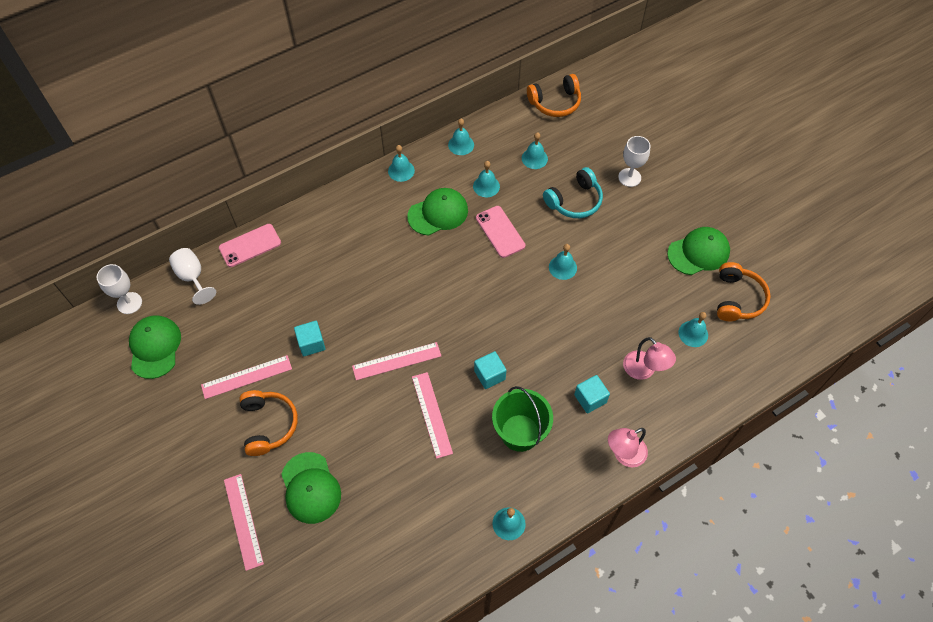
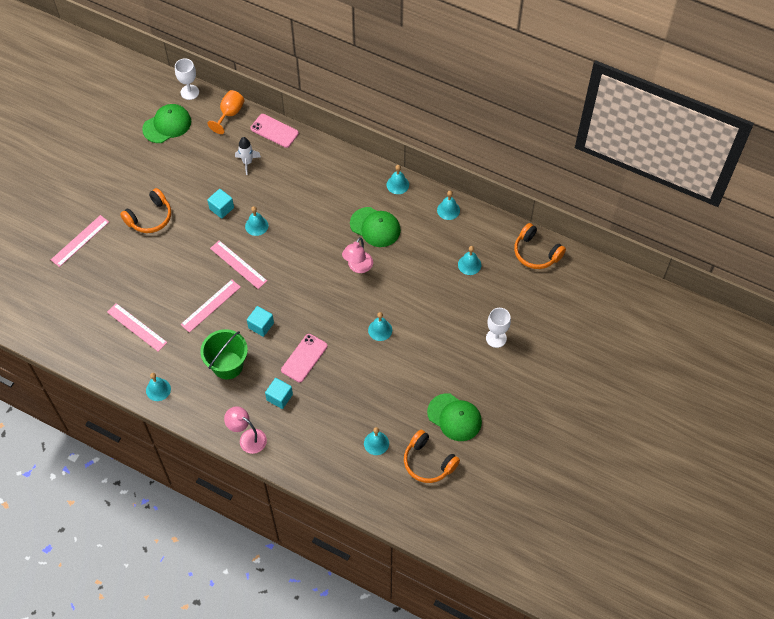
camera: 60 degrees right, 0 degrees up
white goblet [169,248,216,305] -> orange goblet [207,90,245,134]
pink ruler [201,355,292,399] -> pink ruler moved to [107,303,167,352]
green cap [281,452,341,524] -> none
turquoise bell [473,161,500,197] -> turquoise bell moved to [245,206,268,236]
pink phone [476,206,526,258] -> pink phone moved to [281,334,327,382]
turquoise headphones [543,167,603,218] -> none
pink lamp [623,337,676,380] -> pink lamp moved to [342,237,373,273]
orange headphones [717,262,771,321] -> orange headphones turned 60 degrees clockwise [404,430,460,483]
none -> white rocket [235,137,261,175]

